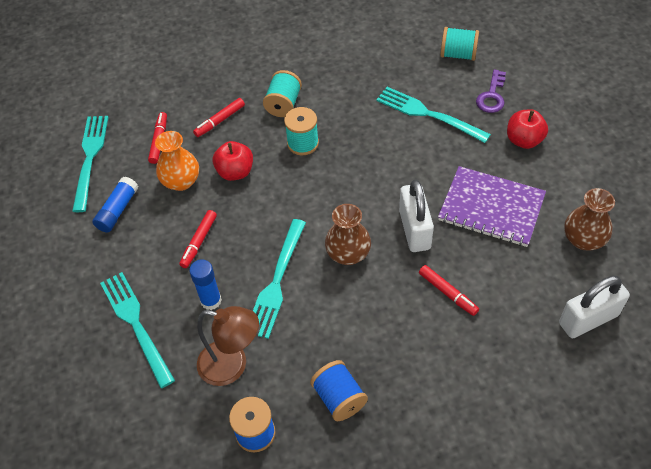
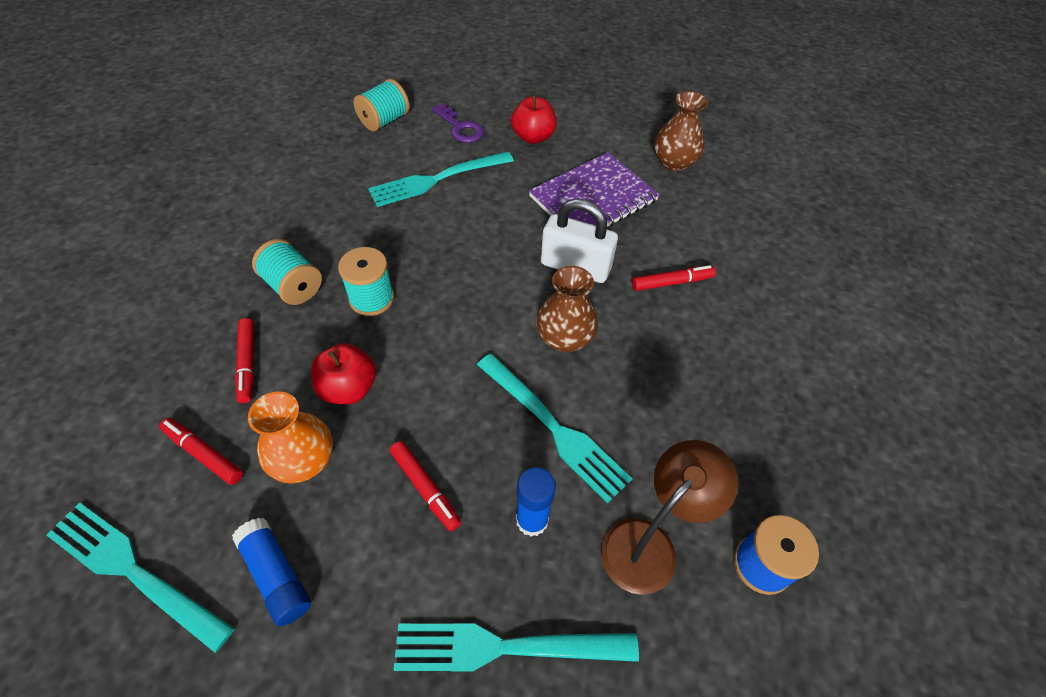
camera: 65 degrees left, 0 degrees up
blue spool [310,360,368,421] -> none
white padlock [559,276,630,338] -> none

